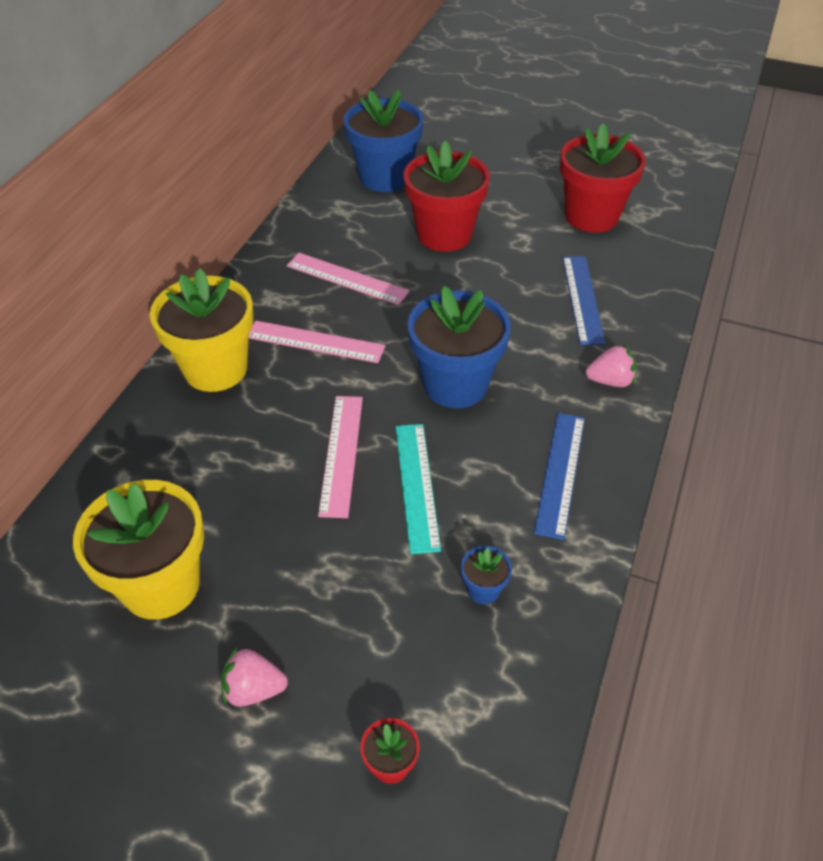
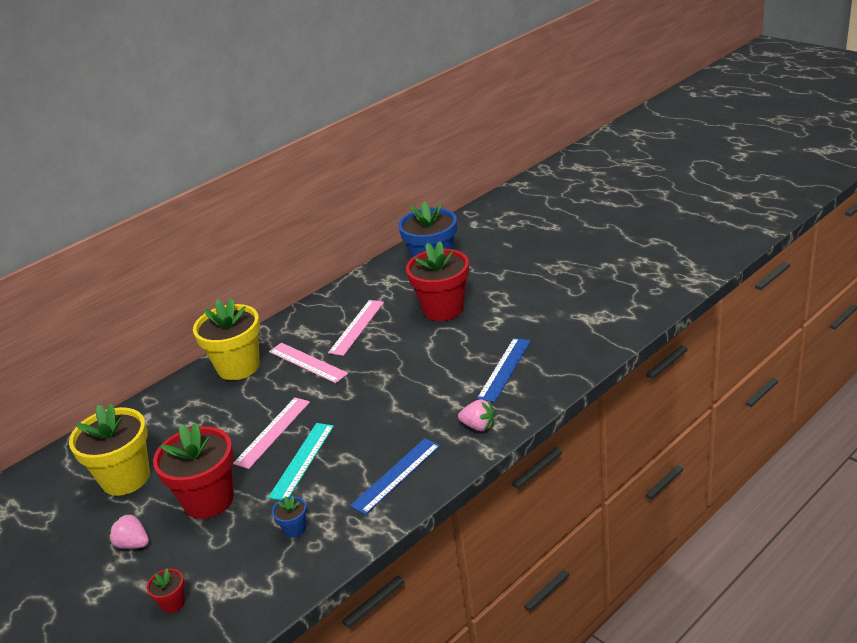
camera: 30 degrees right, 15 degrees down
pink ruler [287,253,410,305] -> pink ruler turned 60 degrees clockwise [328,300,384,356]
blue flower pot [407,286,511,408] -> none
red flower pot [560,123,646,233] -> red flower pot moved to [153,423,234,519]

